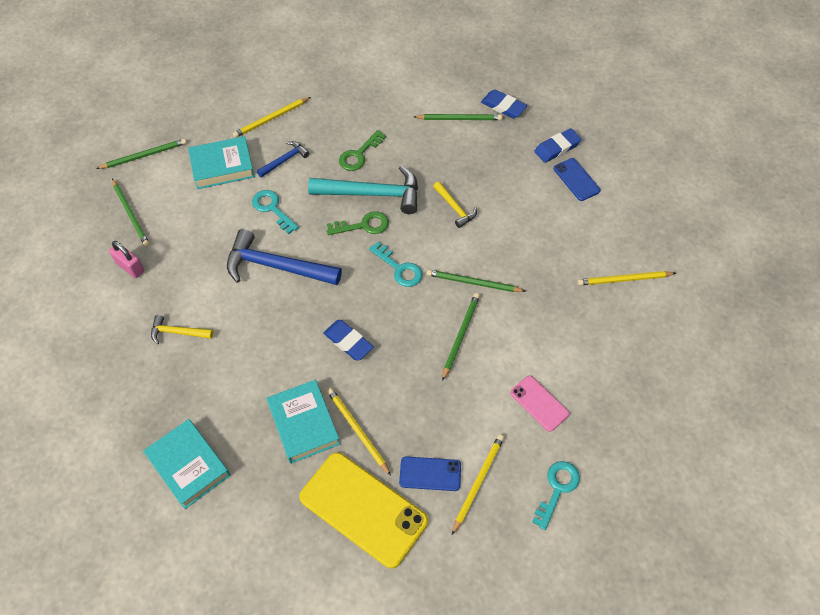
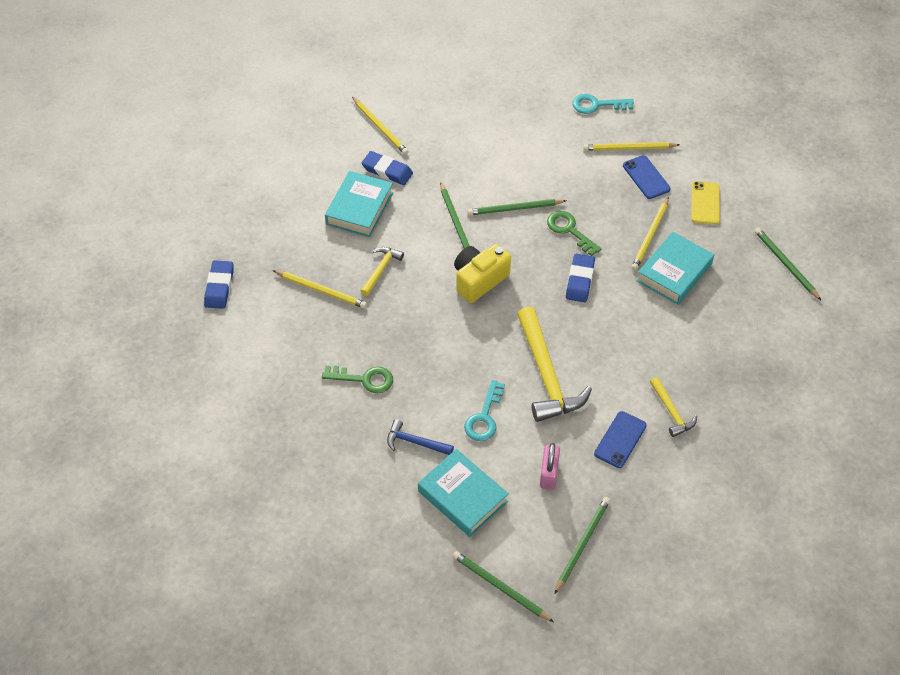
camera: 120 degrees left, 5 degrees down
pink padlock [109,241,144,278] -> pink padlock moved to [540,443,560,490]
turquoise book [143,419,230,509] -> turquoise book moved to [325,171,393,237]
blue hammer [227,229,342,285] -> yellow hammer [517,307,592,422]
yellow pencil [233,97,311,138] -> yellow pencil moved to [273,270,367,308]
yellow phone [299,452,428,569] -> yellow phone [691,181,720,225], size x0.51
turquoise hammer [308,166,418,214] -> none
green key [327,211,389,235] -> green key moved to [547,211,602,256]
turquoise key [369,241,423,287] -> yellow camera [454,244,511,303]
green pencil [414,114,503,120] -> green pencil moved to [754,228,821,300]
pink phone [510,375,570,432] -> none
blue eraser [534,128,582,163] -> blue eraser moved to [362,151,413,185]
blue phone [554,158,601,201] -> blue phone moved to [594,411,647,468]

